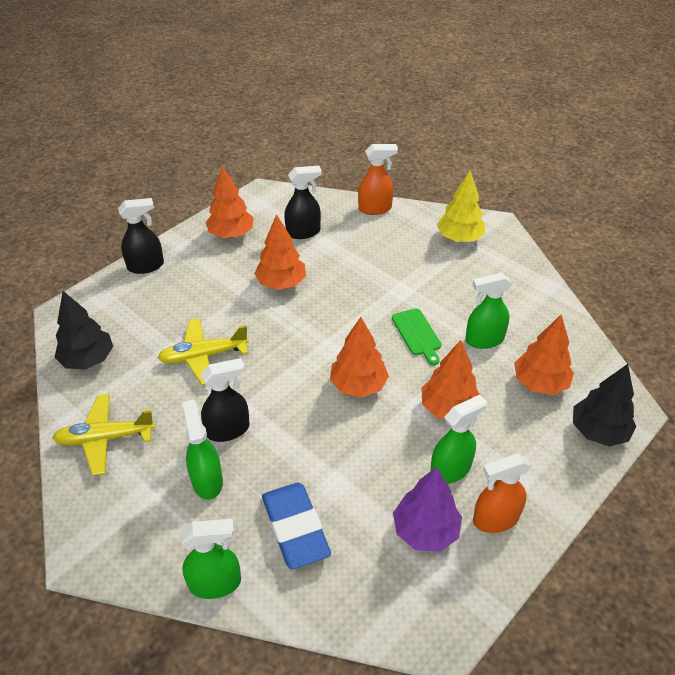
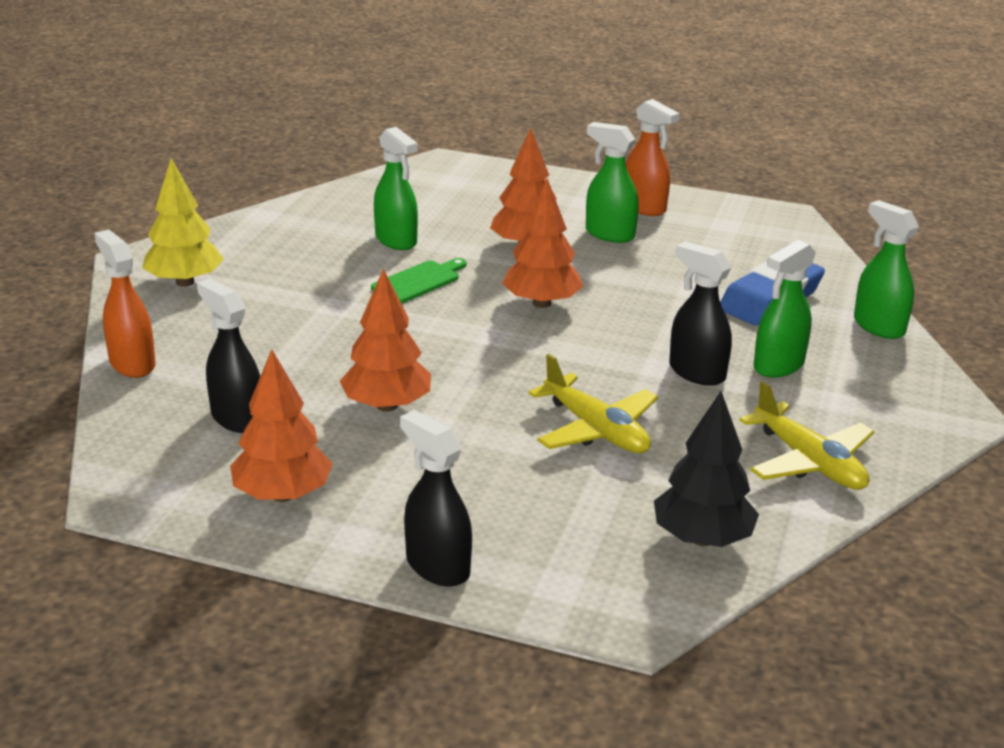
camera: 115 degrees left, 15 degrees down
purple tree [393,467,462,552] -> none
orange tree [514,314,574,395] -> none
black tree [573,364,636,447] -> none

